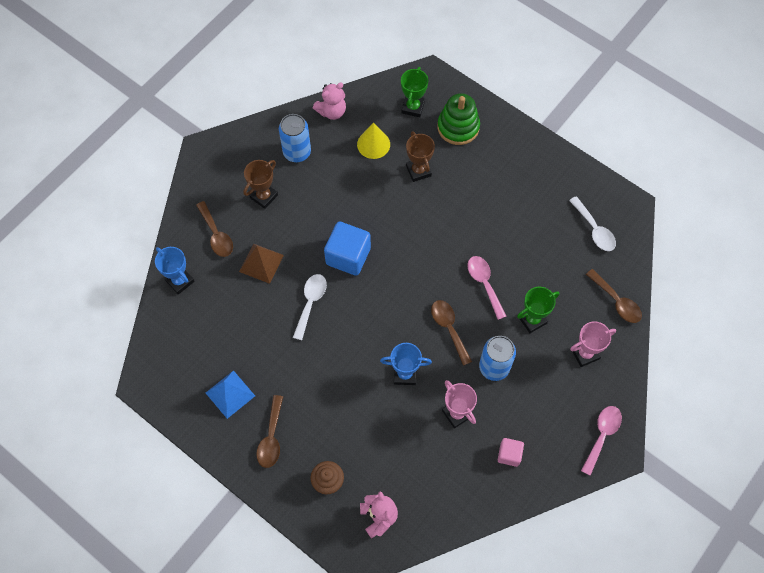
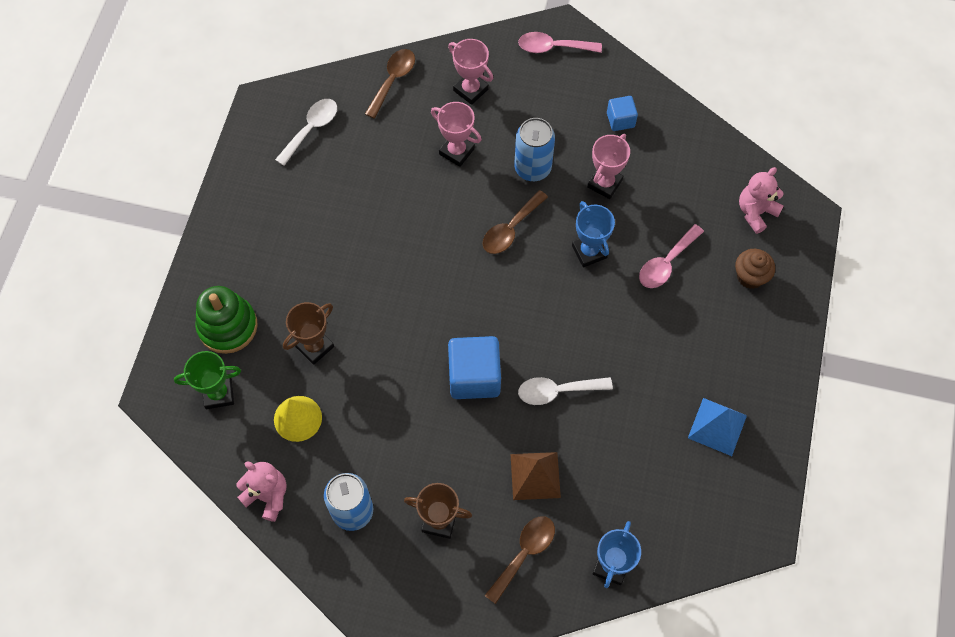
camera: 115 degrees left, 0 degrees up
brown spoon [256,395,283,468] -> none
pink spoon [467,256,506,320] -> pink spoon moved to [639,224,704,288]
pink cube [498,438,524,467] -> blue cube [607,96,638,131]
green trophy [517,287,560,333] -> pink trophy [431,102,482,167]

